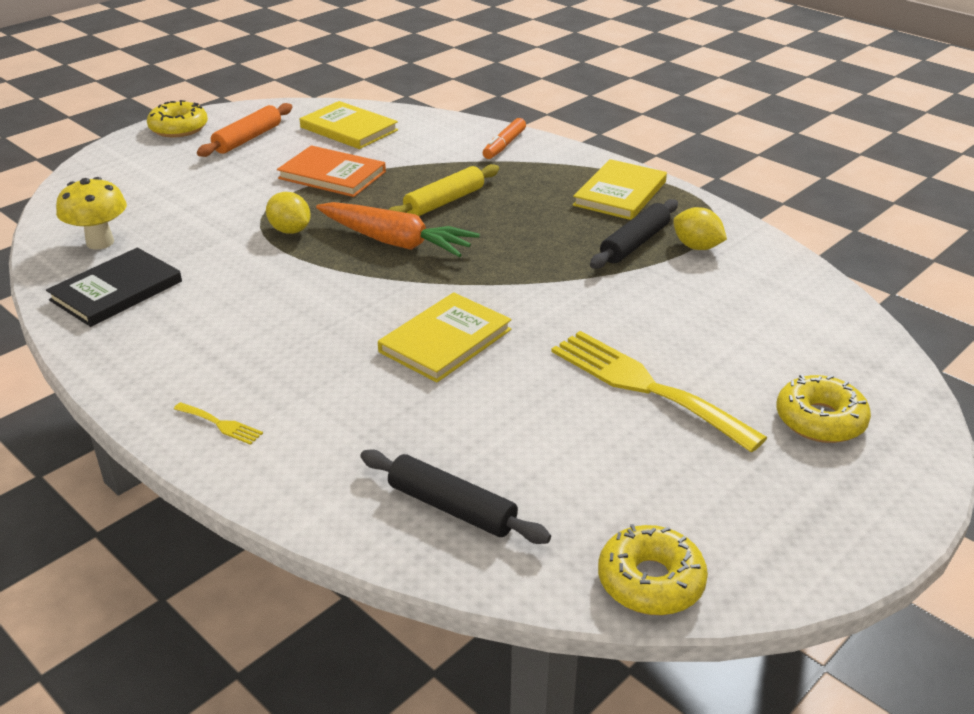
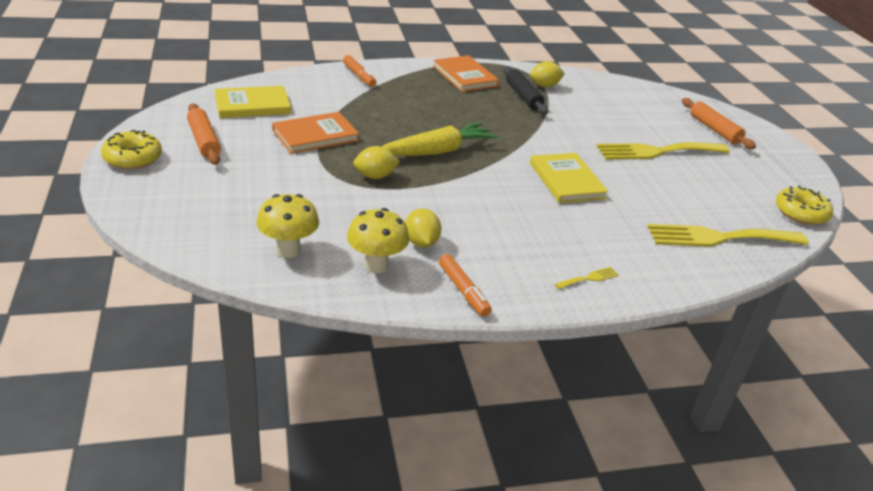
camera: 60 degrees left, 0 degrees up
black book [46,248,182,327] -> yellow mushroom [347,208,409,273]
orange carrot [316,202,480,257] -> yellow carrot [382,122,498,156]
black rolling pin [360,450,551,544] -> yellow fork [647,224,809,247]
yellow rolling pin [388,164,499,216] -> none
yellow book [573,159,667,220] -> orange book [433,55,499,92]
yellow donut [776,374,871,443] -> orange rolling pin [682,98,756,149]
none -> yellow lemon [405,208,441,247]
none -> orange marker [439,254,492,317]

